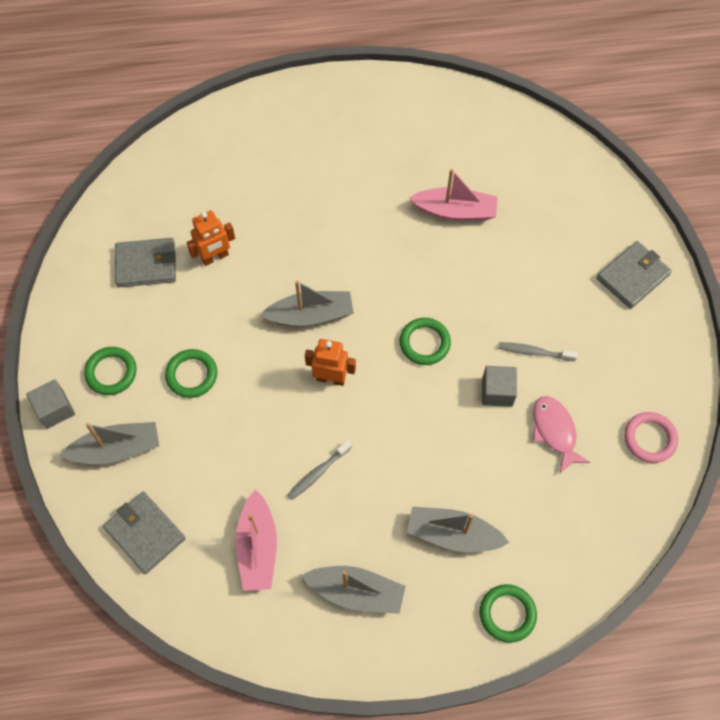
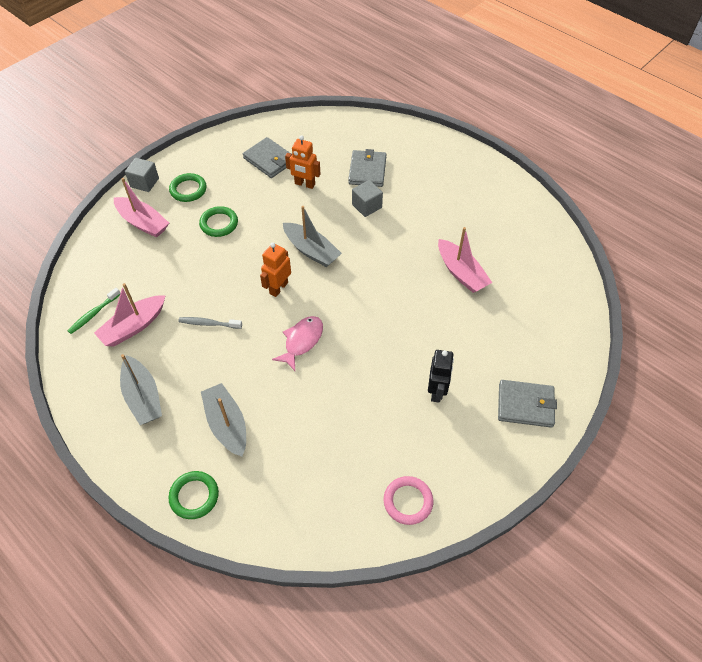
camera: 50 degrees right, 10 degrees down
grey boat [60,422,159,464] -> pink boat [114,178,169,238]
grey wallet [103,492,186,574] -> grey wallet moved to [348,149,387,187]
orange robot [305,339,356,386] -> orange robot turned 120 degrees counterclockwise [260,242,291,297]
green ring [399,318,451,365] -> none
grey cube [482,366,517,407] -> grey cube moved to [352,180,383,217]
grey toothbrush [498,342,578,361] -> none
pink fish [533,396,590,473] -> pink fish moved to [272,316,323,371]
none -> green toothbrush [67,288,121,334]
none -> black robot [428,350,454,403]

